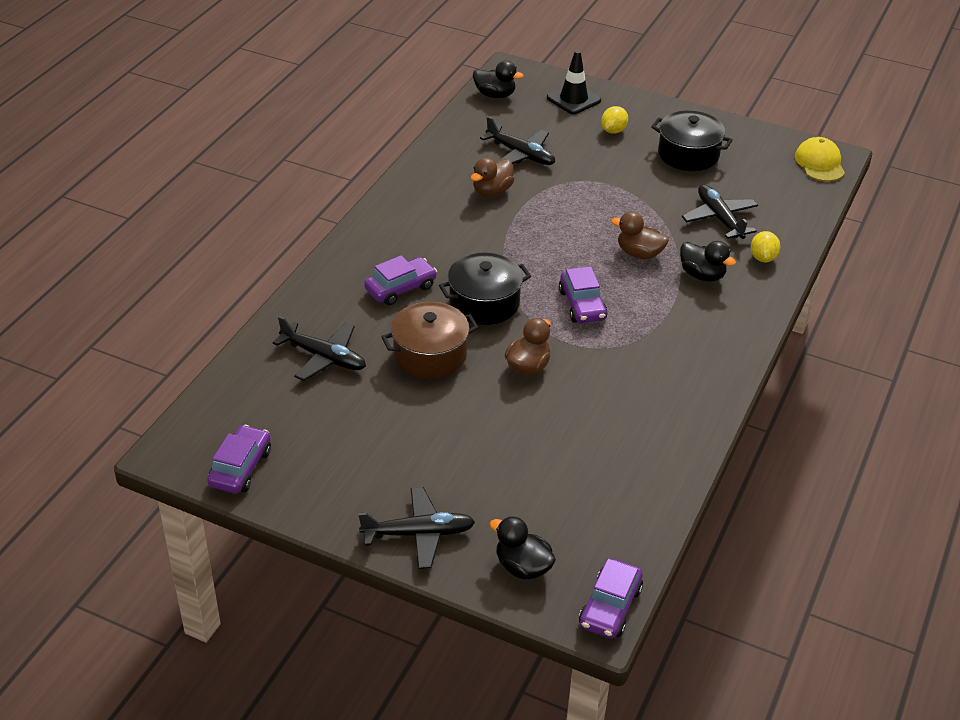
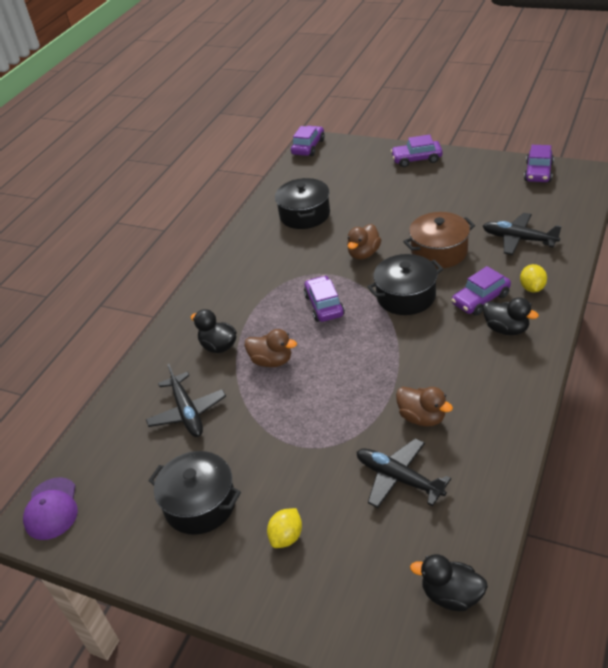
camera: 175 degrees left, 0 degrees up
black plane [358,487,475,569] -> purple car [391,134,443,167]
brown duck [471,158,514,196] -> brown duck turned 90 degrees clockwise [396,387,453,427]
black duck [490,516,556,580] -> black duck moved to [483,297,539,335]
black traffic cone [547,50,601,114] -> none
yellow lemon [751,231,780,262] -> yellow lemon moved to [520,264,547,292]
yellow cap [795,137,845,182] -> purple cap [23,477,78,540]
none -> black pot [275,178,330,229]

